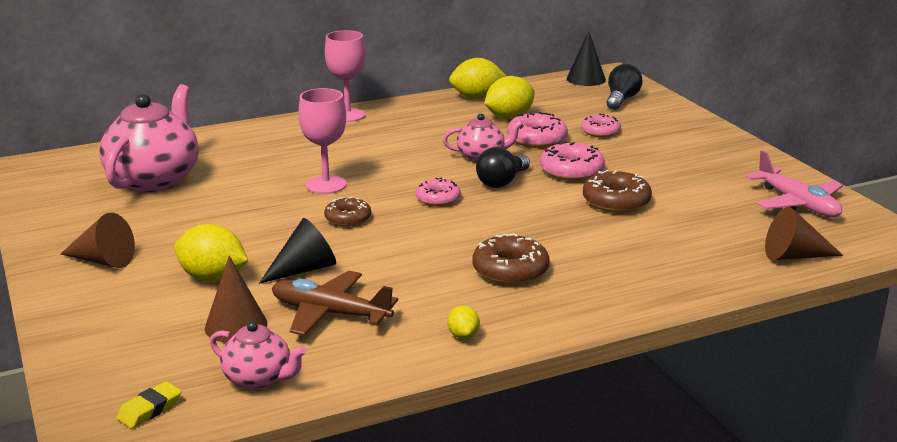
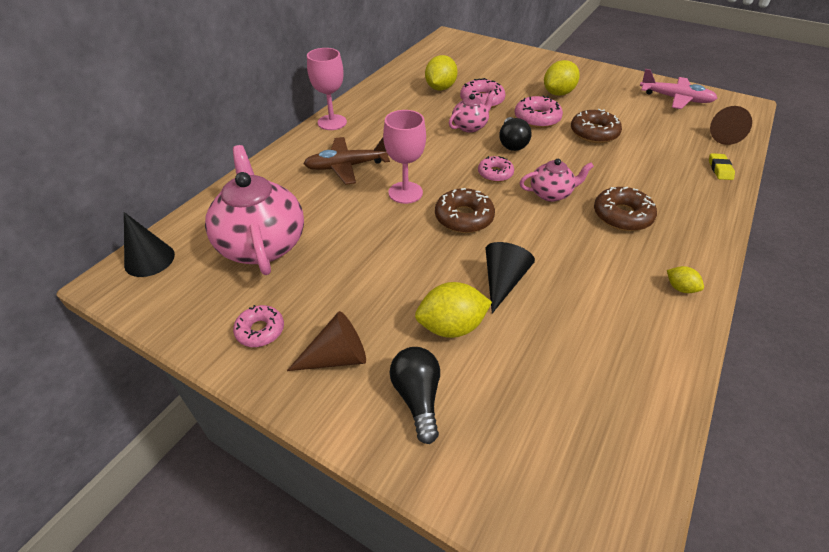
camera: 35 degrees left, 20 degrees up
yellow eraser [116,381,182,428] -> yellow eraser moved to [709,153,735,180]
brown cone [205,256,267,343] -> none
pink teapot [210,321,307,390] -> pink teapot moved to [520,159,594,202]
brown plane [272,271,398,336] -> brown plane moved to [303,137,390,185]
brown donut [324,197,371,227] -> brown donut [435,188,495,233], size x1.50
yellow lemon [449,58,506,99] -> yellow lemon moved to [544,60,580,96]
black cone [566,31,606,86] -> black cone moved to [124,212,175,277]
pink donut [581,114,621,137] -> pink donut moved to [233,305,284,347]
black light bulb [607,64,643,110] -> black light bulb moved to [390,347,440,444]

